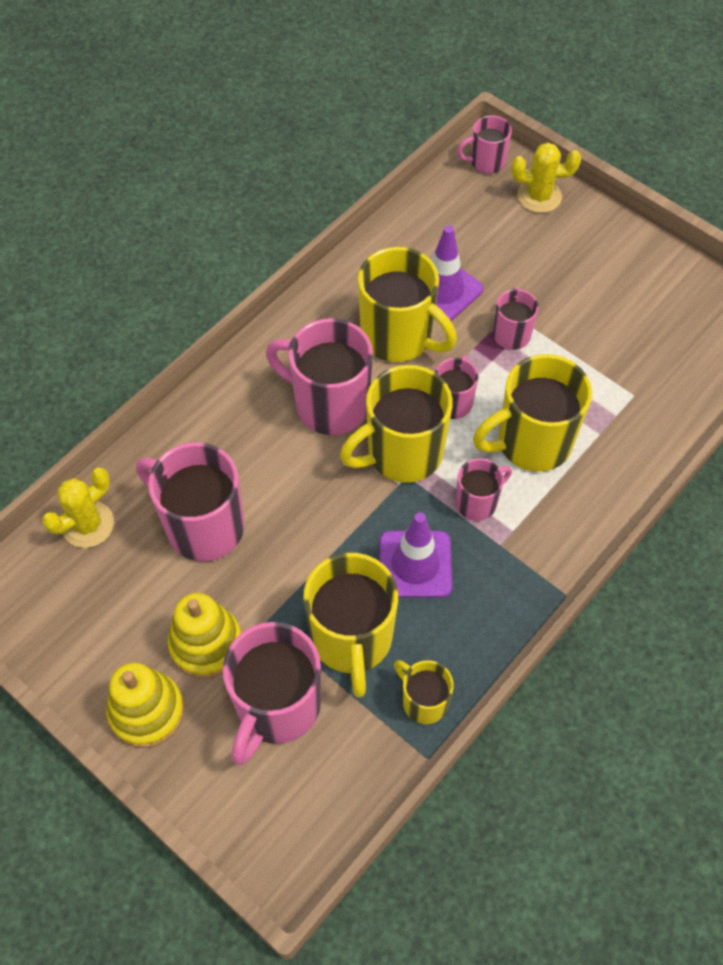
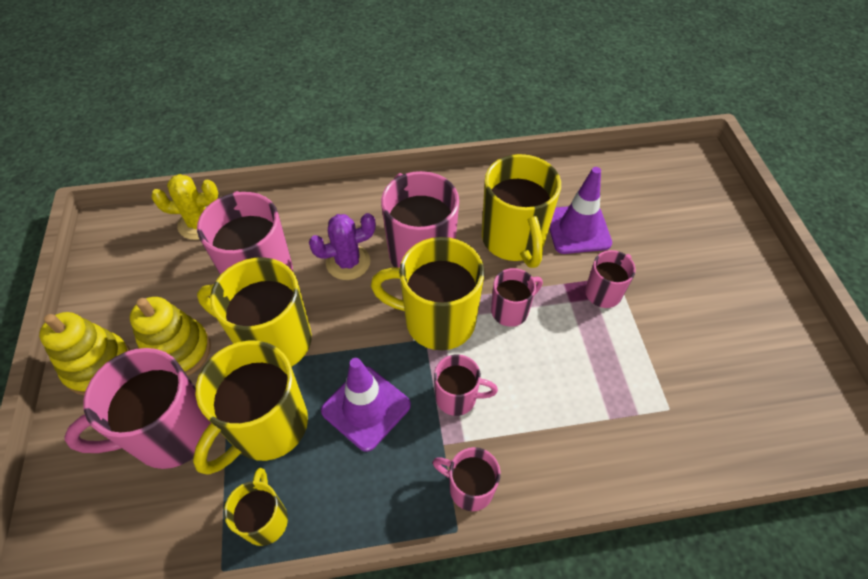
camera: 40 degrees right, 5 degrees down
pink mug [457,115,512,174] -> pink mug moved to [433,447,501,511]
yellow mug [473,354,592,472] -> yellow mug moved to [197,257,312,367]
yellow cactus [511,143,581,213] -> none
none -> purple cactus [309,213,376,280]

